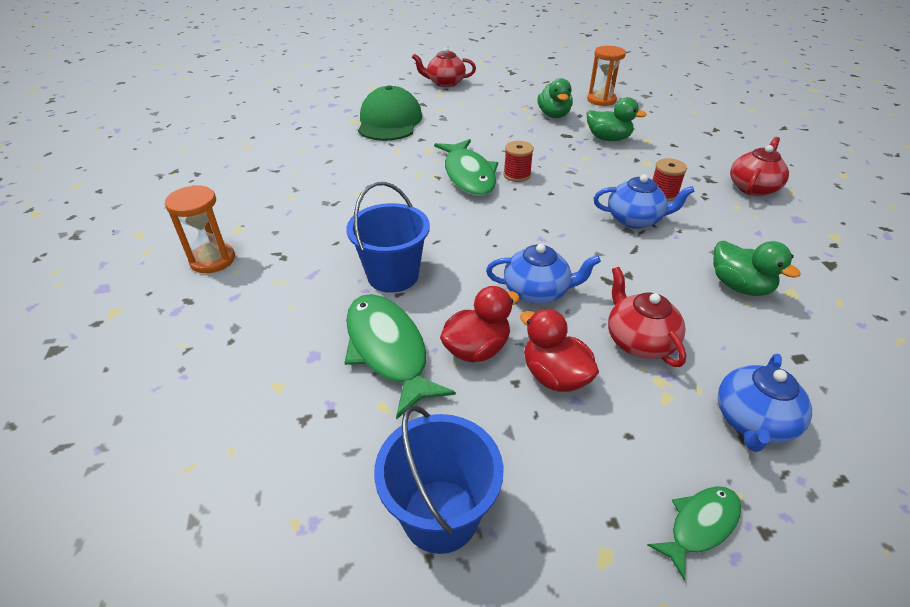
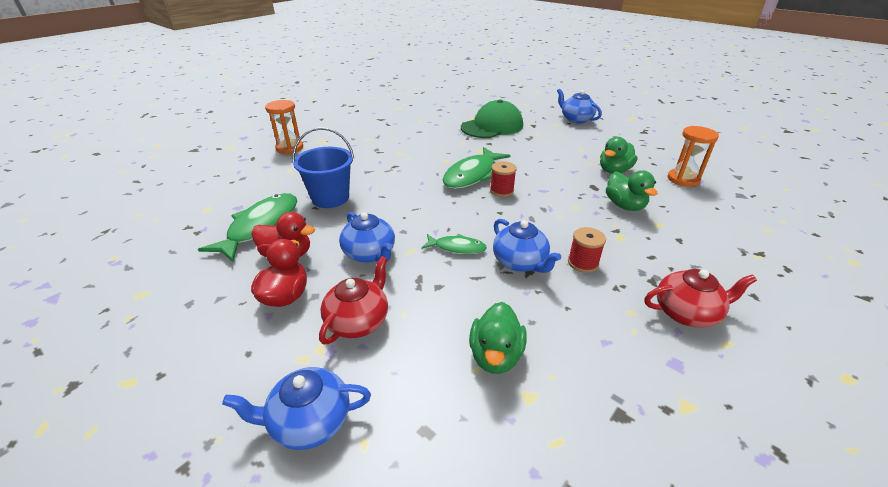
camera: 50 degrees right, 5 degrees down
blue bucket [374,405,504,554] -> none
red teapot [412,47,476,87] -> blue teapot [557,89,602,124]
green fish [647,486,741,580] -> green fish moved to [422,234,487,254]

